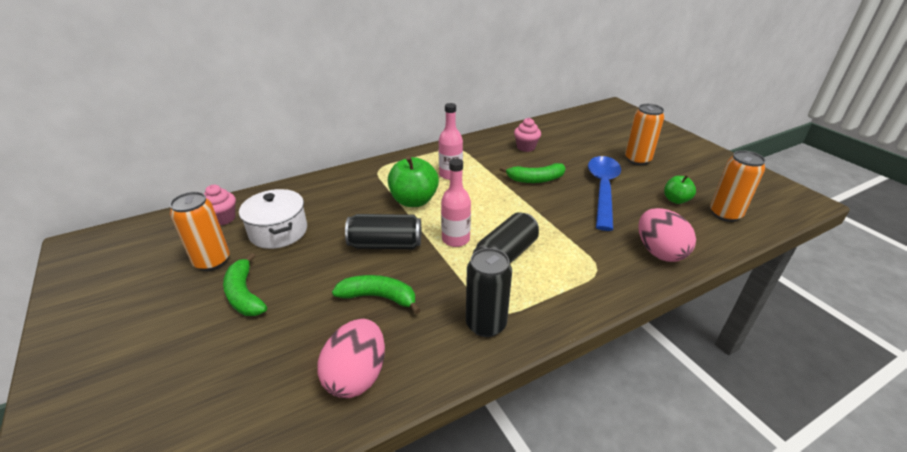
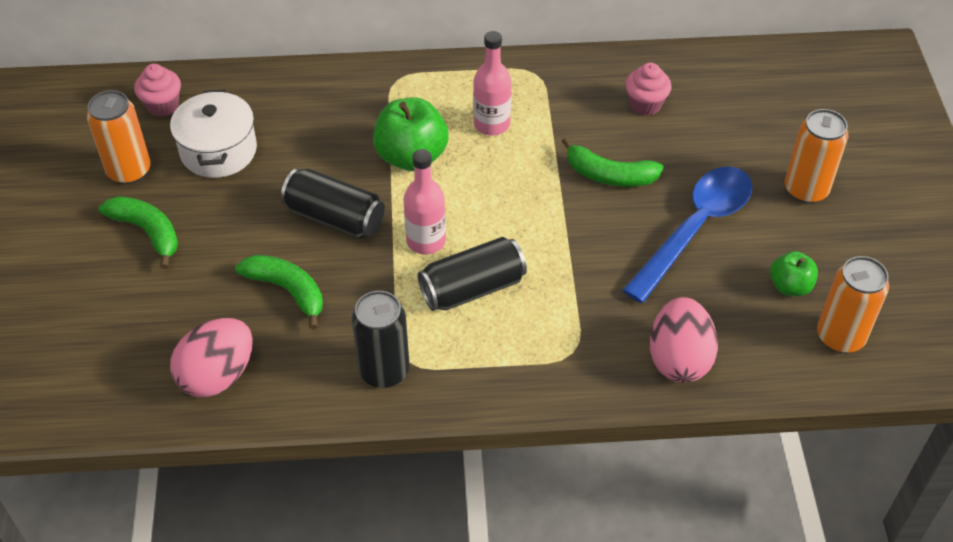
camera: 25 degrees right, 15 degrees up
green banana [223,253,267,316] -> green banana turned 135 degrees clockwise [98,196,178,269]

